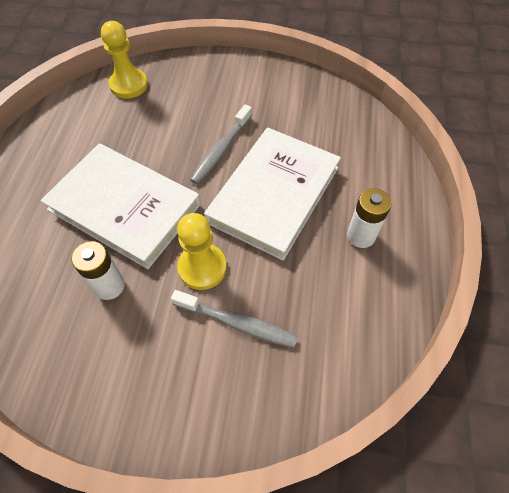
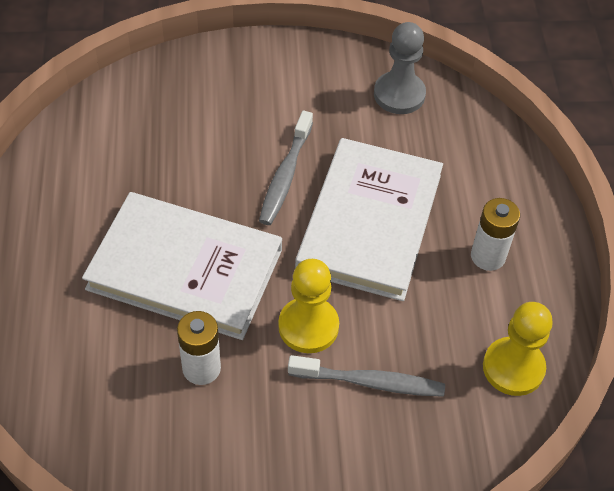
camera: 15 degrees left, 5 degrees down
yellow pawn [101,21,148,98] -> yellow pawn moved to [483,302,553,396]
none -> grey pawn [374,22,426,114]

